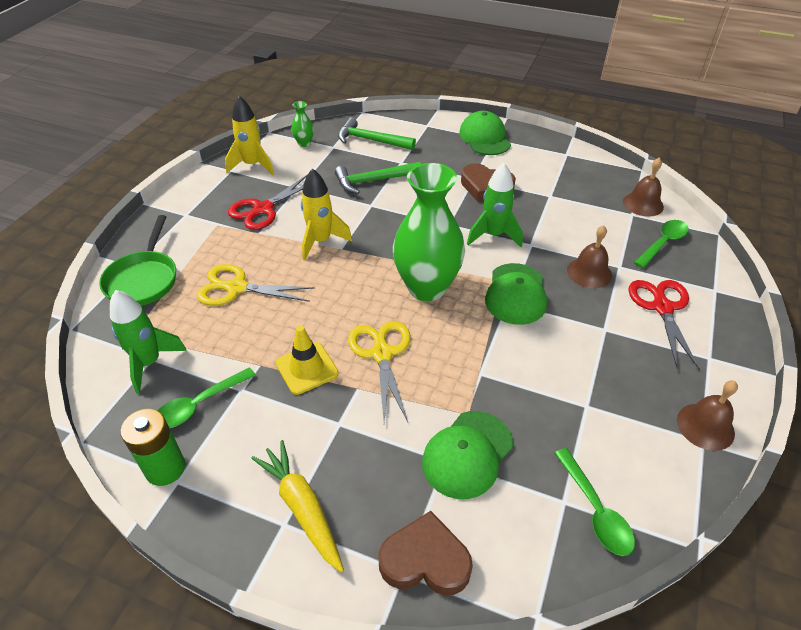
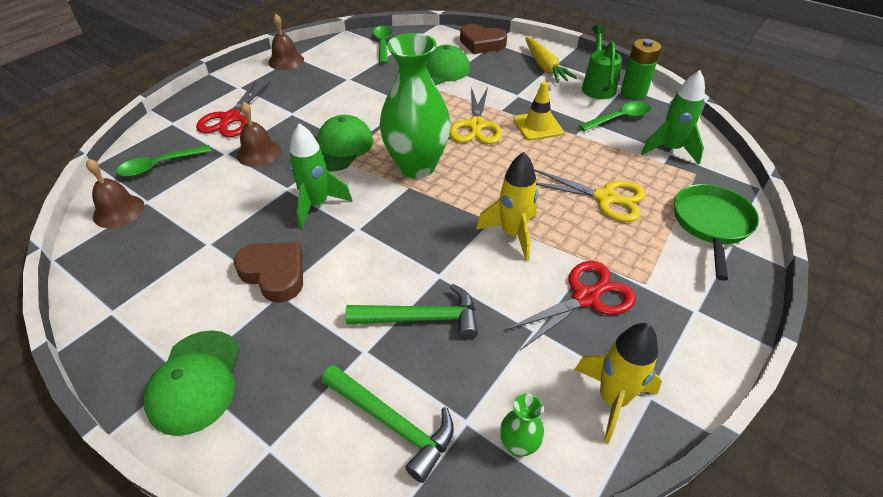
camera: 165 degrees left, 0 degrees up
none -> green watering can [582,25,622,99]

